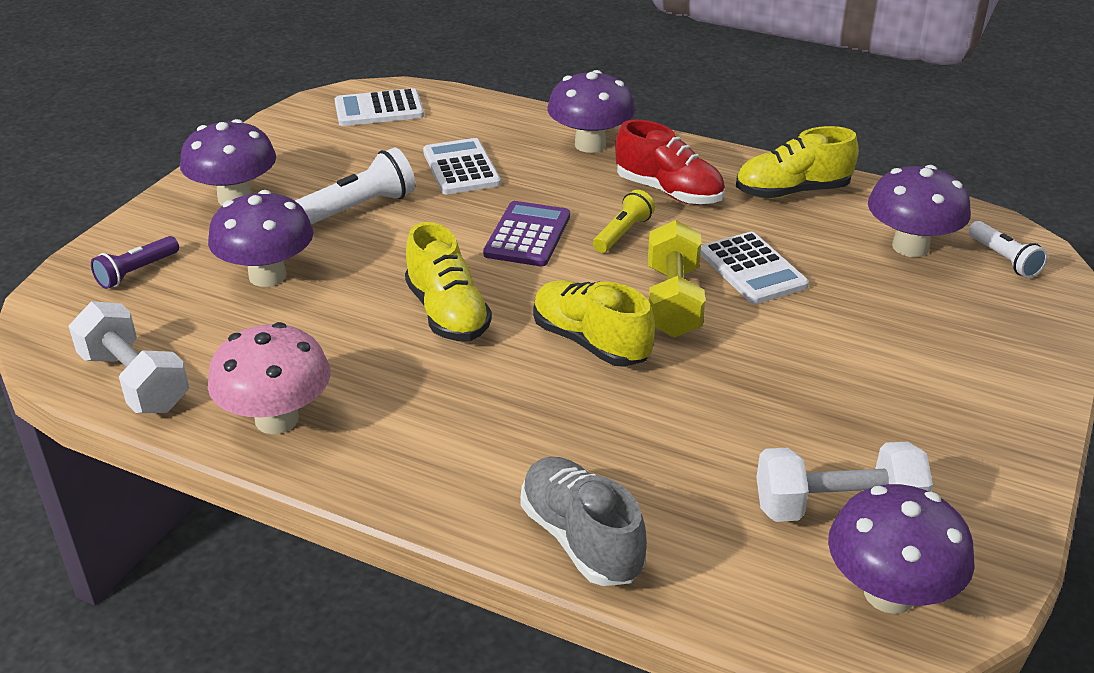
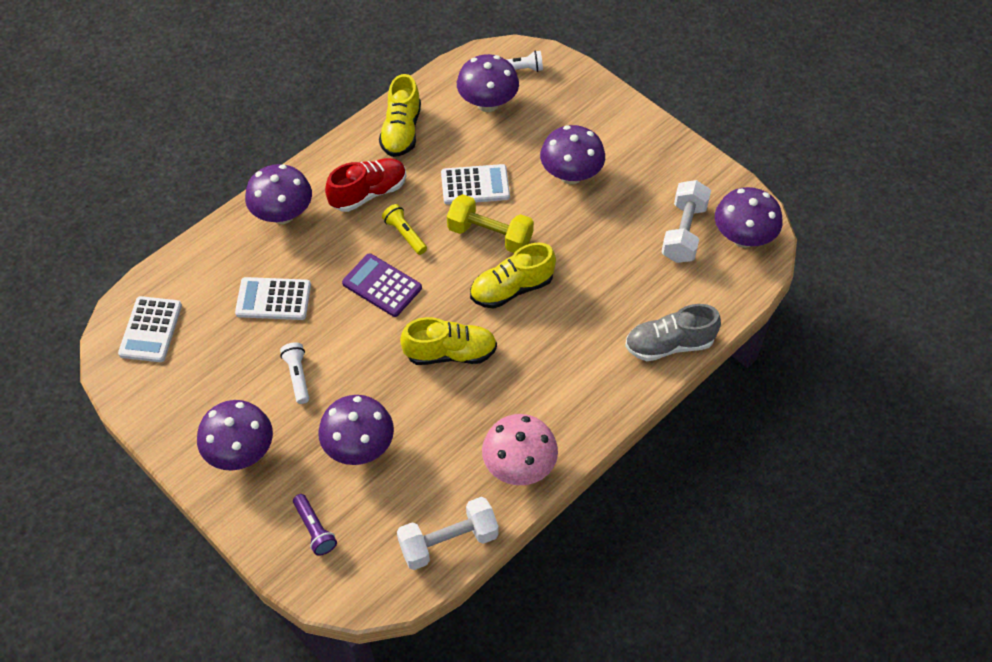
camera: 70 degrees left, 20 degrees up
white flashlight [295,147,415,224] -> white flashlight [280,342,309,404], size x0.63
none -> purple mushroom [540,125,605,184]

